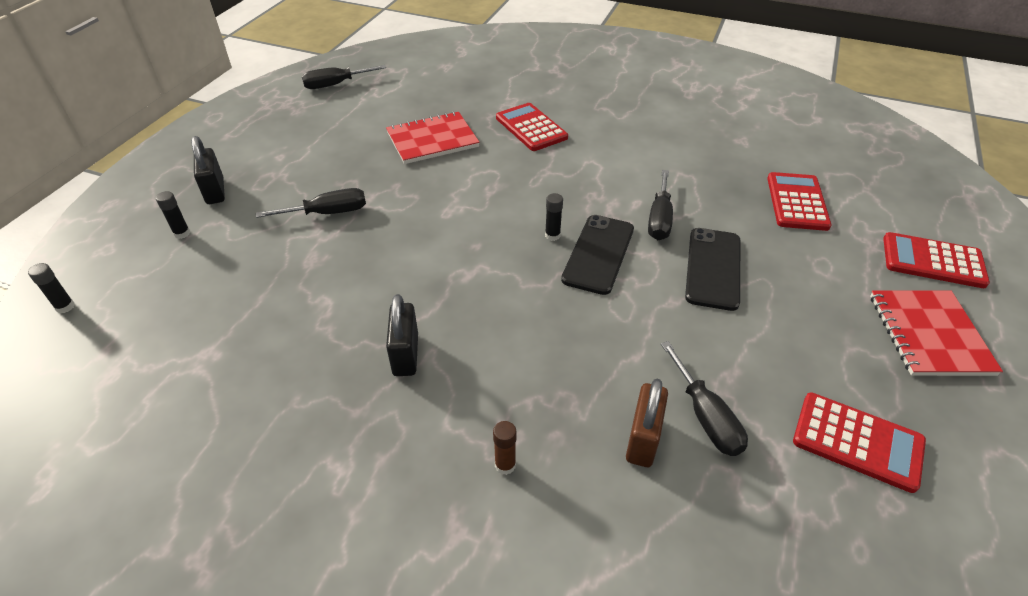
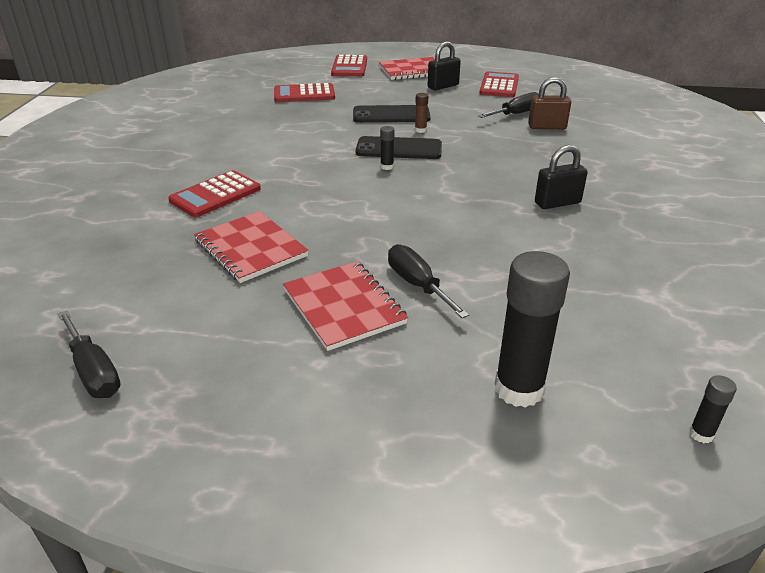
camera: 105 degrees left, 10 degrees down
black glue stick [156,191,190,239] -> black glue stick [495,251,570,408], size x2.28
black padlock [191,136,225,204] -> black padlock moved to [428,41,461,90]
brown glue stick [493,421,517,475] -> brown glue stick moved to [415,93,428,133]
black screwdriver [648,170,673,240] -> none
none -> red notebook [283,261,408,351]

